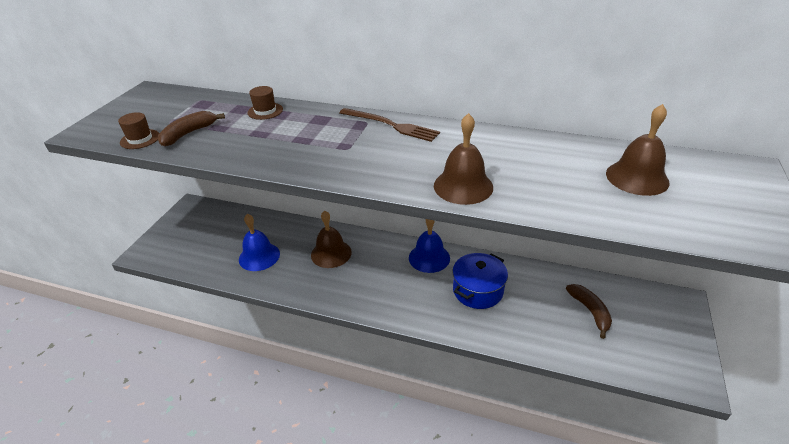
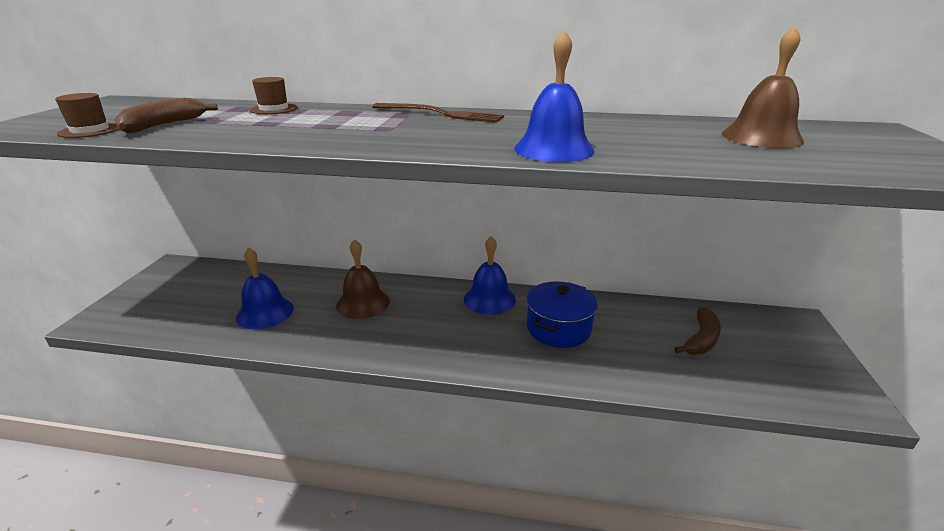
camera: 10 degrees left, 10 degrees down
brown bell [434,113,493,205] -> blue bell [514,30,595,162]
brown banana [566,284,612,339] -> brown banana turned 60 degrees clockwise [674,308,721,354]

